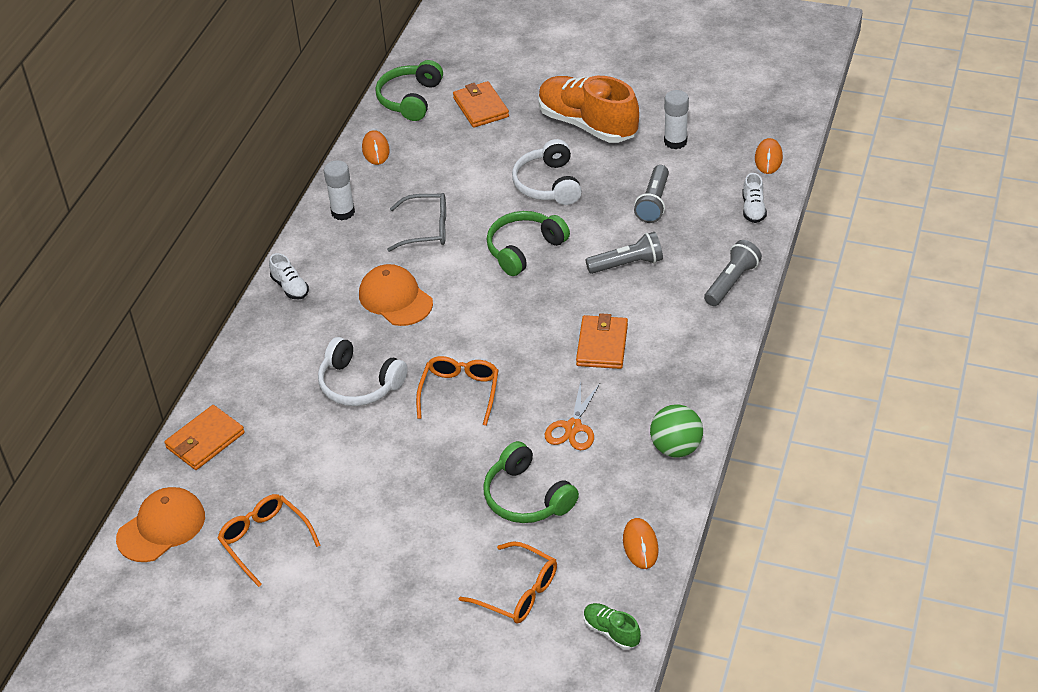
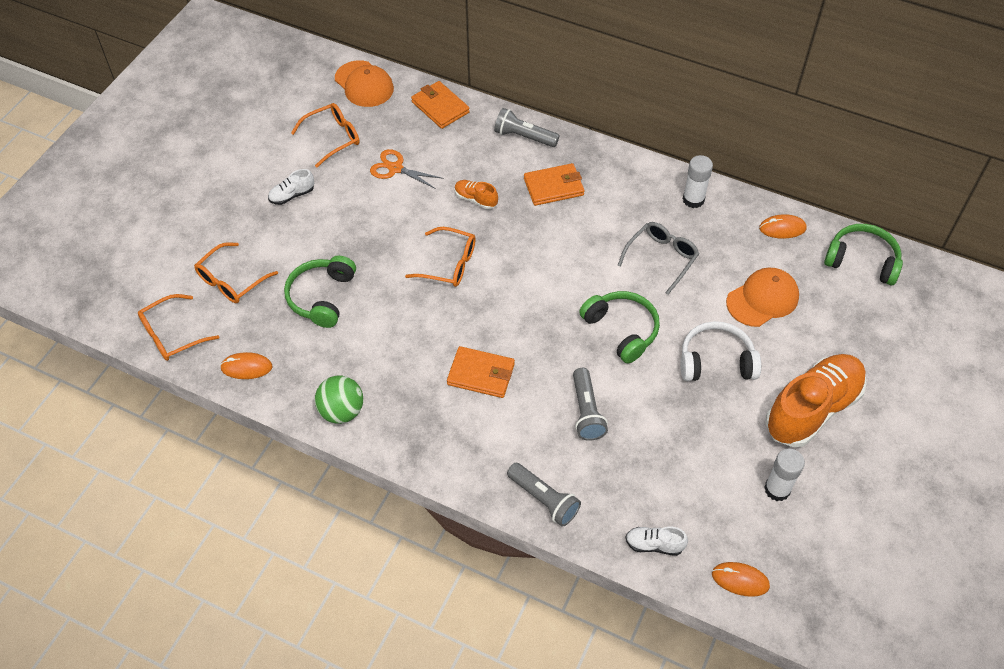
camera: 95 degrees right, 10 degrees up
white shoe [269,253,309,299] -> white shoe moved to [268,169,314,205]
white headphones [318,337,408,406] -> orange shoe [455,180,498,209]
orange cap [359,264,433,326] -> orange cap moved to [726,267,799,327]
grey glasses [387,193,446,252] -> grey glasses turned 150 degrees counterclockwise [618,222,699,295]
orange wallet [453,81,509,128] -> orange wallet moved to [524,163,585,206]
green headphones [483,441,579,523] -> green headphones turned 45 degrees counterclockwise [284,256,356,328]
orange scissors [545,381,600,450] -> orange scissors moved to [370,149,444,189]
green shoe [584,603,641,650] -> orange glasses [138,294,219,361]
grey flashlight [634,165,669,223] -> grey flashlight moved to [494,108,560,147]

